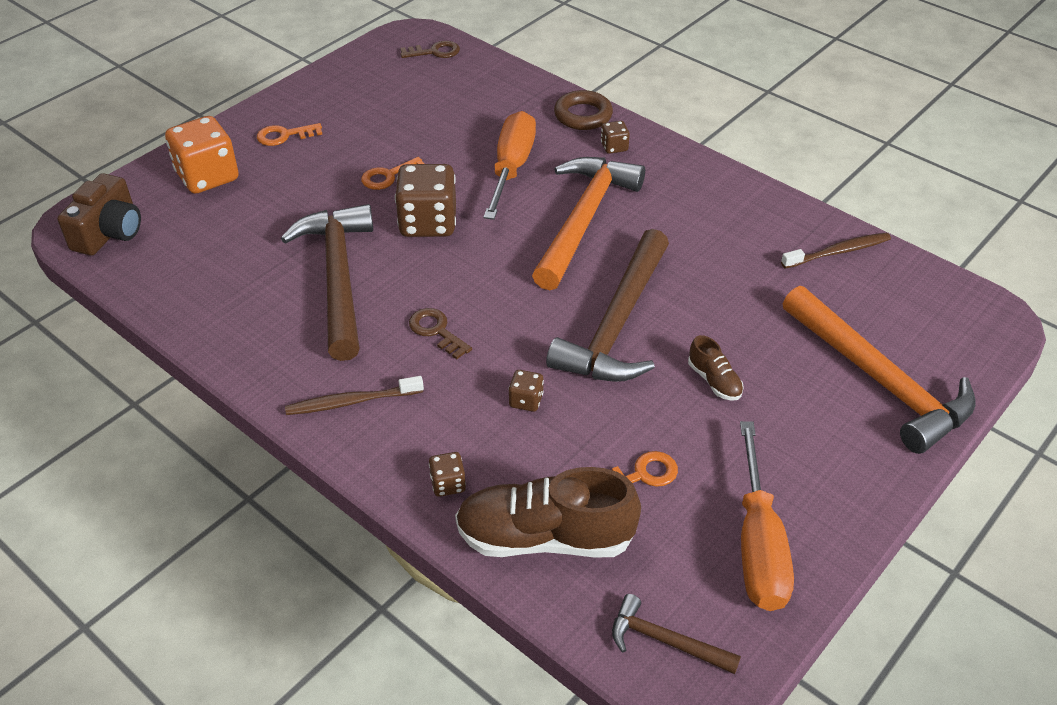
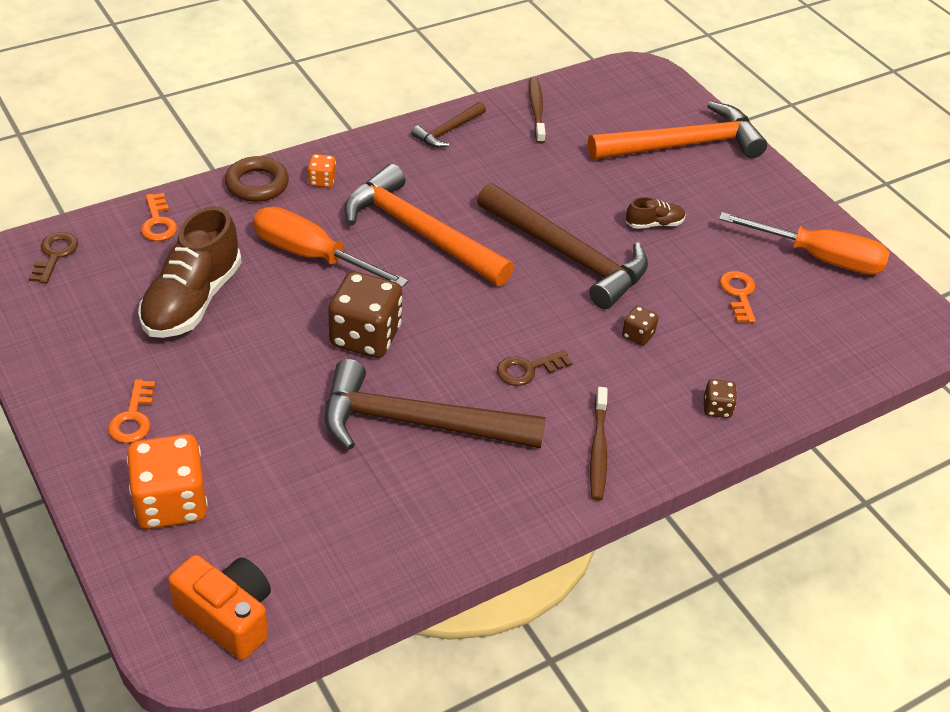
camera: 75 degrees left, 0 degrees up
brown camera [57,173,141,255] -> orange camera [168,555,271,660]
orange key [361,157,425,190] -> orange key moved to [141,193,177,241]
brown shoe [455,467,641,558] -> brown shoe moved to [138,206,242,338]
brown dice [601,121,630,154] -> orange dice [308,154,336,188]
brown hammer [612,594,741,674] -> brown hammer moved to [412,102,486,148]

